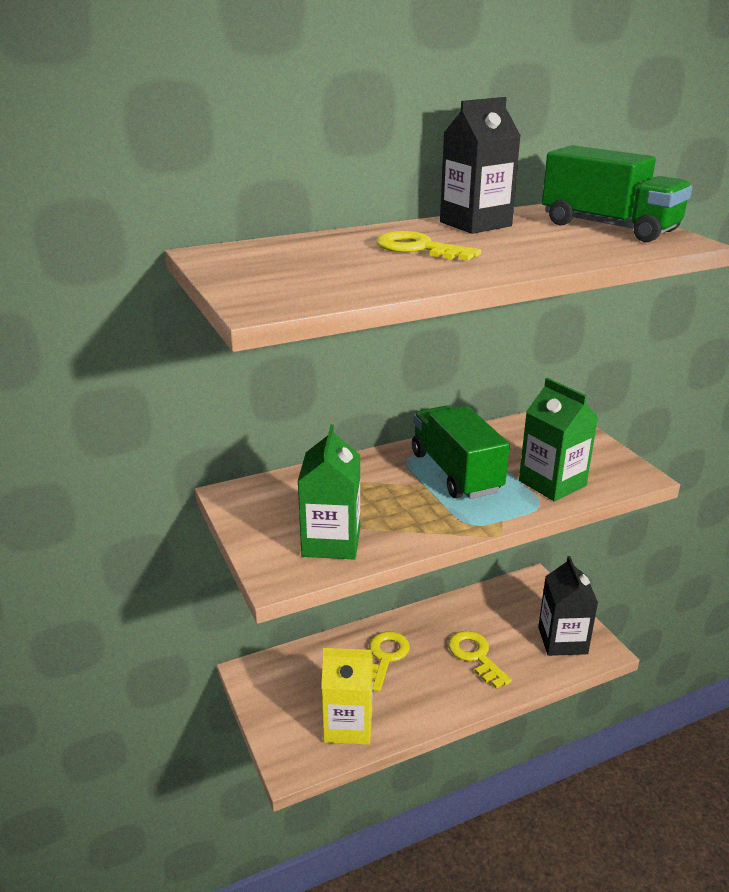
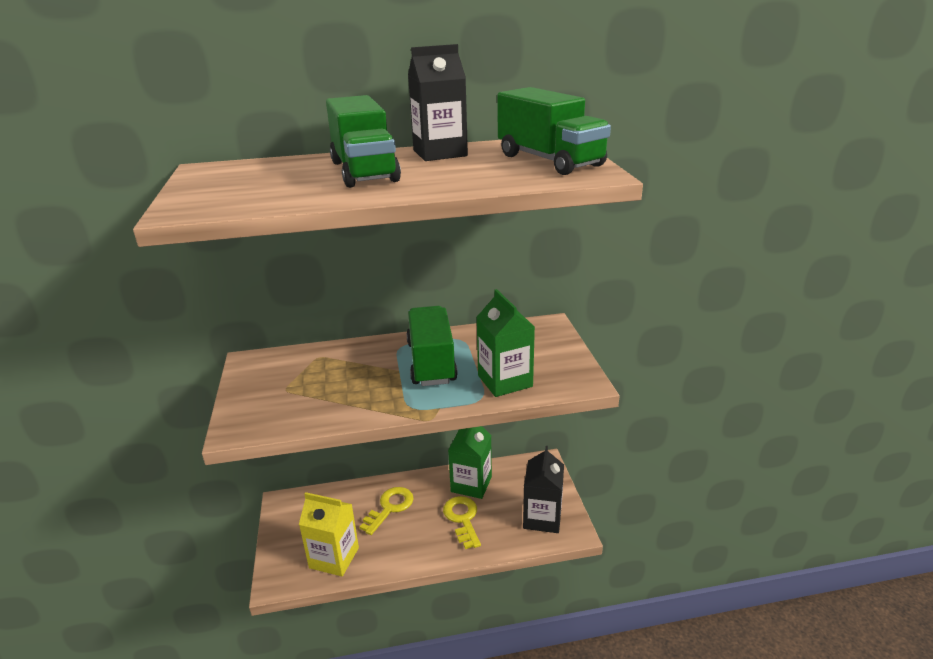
camera: 15 degrees right, 0 degrees up
green carton [298,424,360,559] -> green carton moved to [448,426,492,499]
yellow key [376,231,481,261] -> green truck [326,95,401,188]

